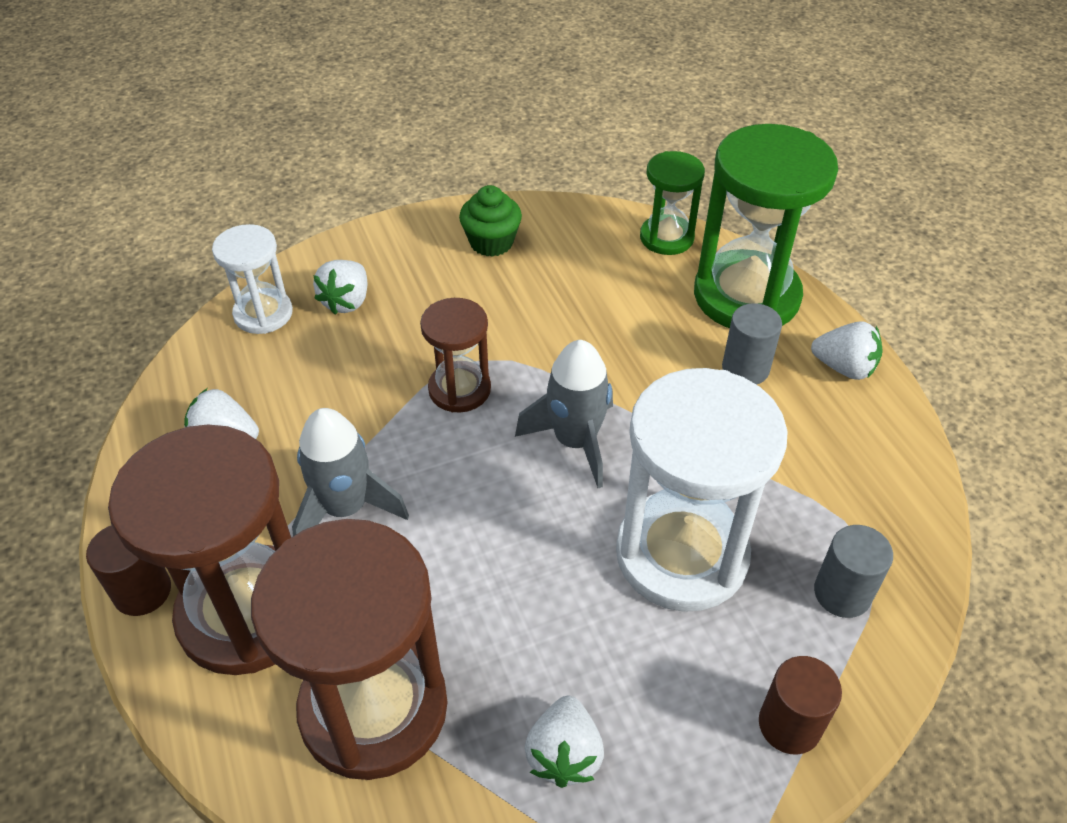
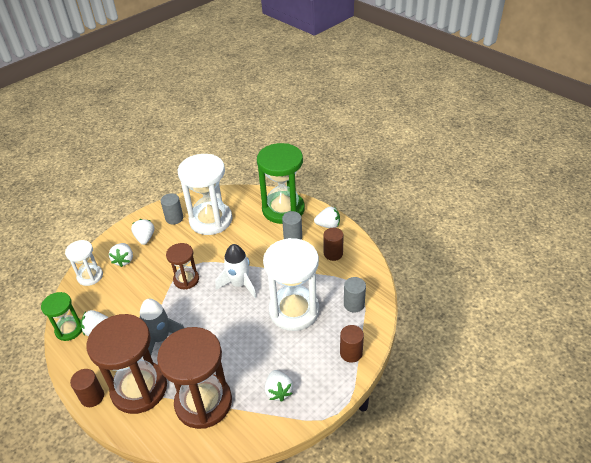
camera: 20 degrees left, 5 degrees down
green cupcake [459,185,522,257] -> grey cylinder [161,193,183,225]
grey rocket [515,340,613,488] -> white rocket [215,244,256,298]
green hourglass [640,151,705,255] -> green hourglass moved to [41,292,82,341]
none -> white strawberry [131,219,154,245]
none -> white hourglass [178,154,232,235]
none -> brown cylinder [323,228,344,261]

